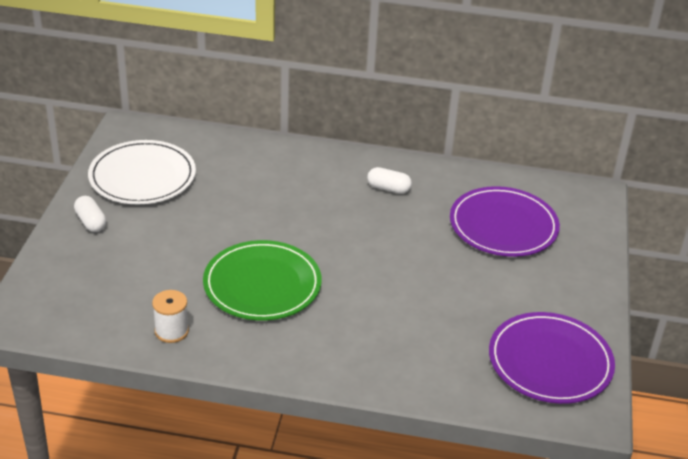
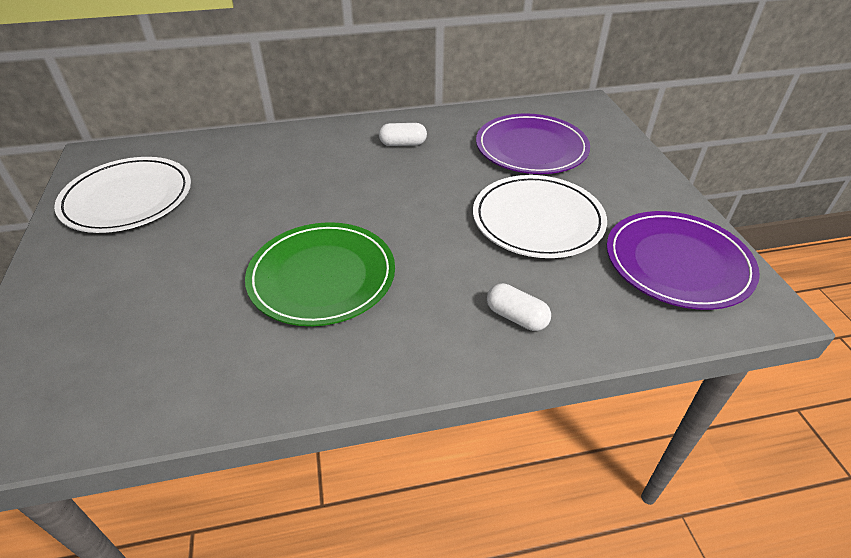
camera: 20 degrees left, 5 degrees up
white capsule [74,196,106,232] -> white capsule moved to [487,283,551,331]
white spool [152,290,189,343] -> none
none -> white plate [473,175,607,258]

